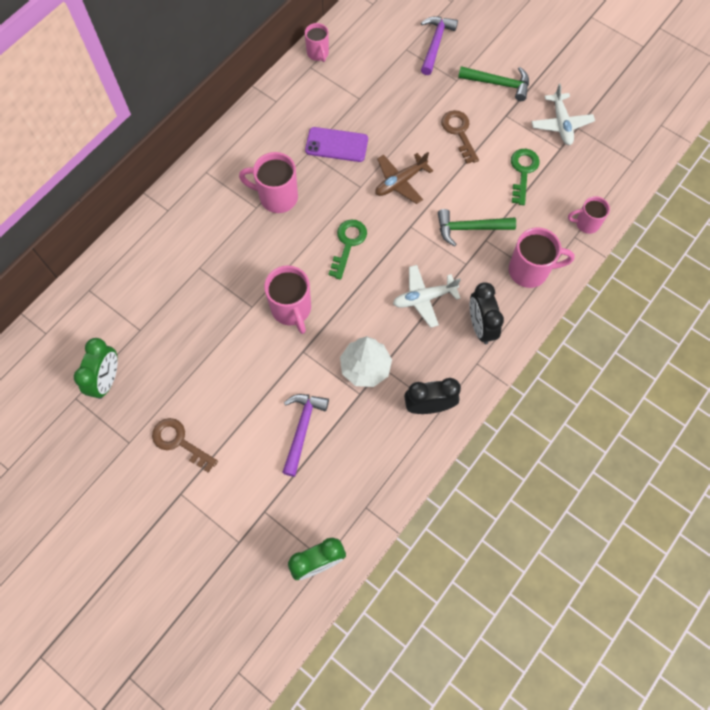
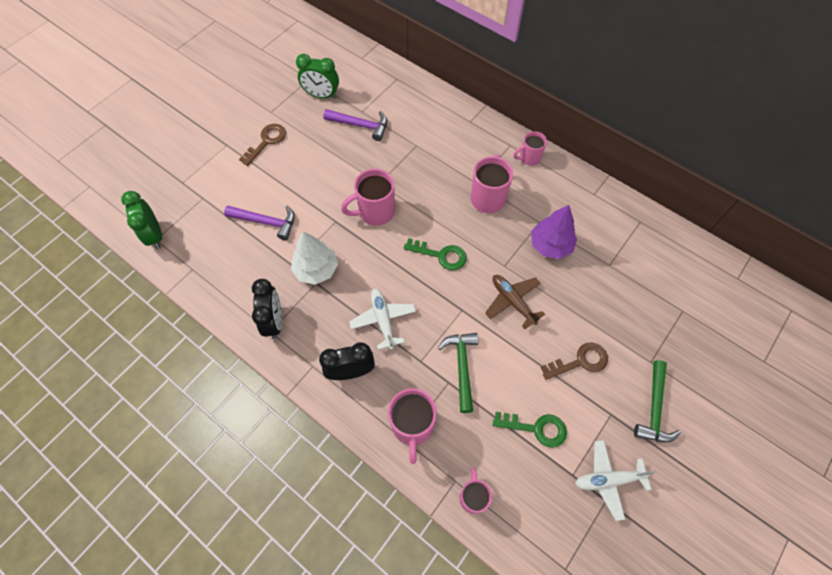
camera: 90 degrees right, 5 degrees down
pink mug [305,23,329,62] -> pink mug moved to [513,131,547,166]
purple phone [305,127,368,162] -> purple tree [531,205,577,259]
purple hammer [421,16,458,75] -> purple hammer moved to [323,109,387,141]

